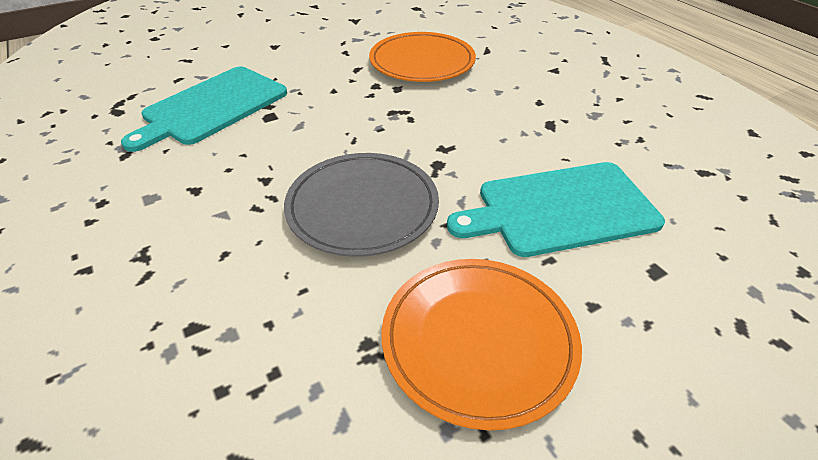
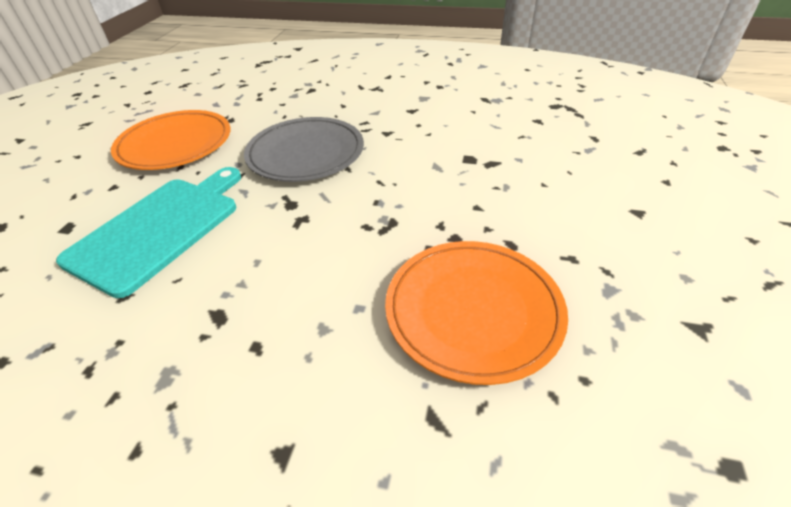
camera: 135 degrees right, 0 degrees up
turquoise cutting board [121,66,287,152] -> none

